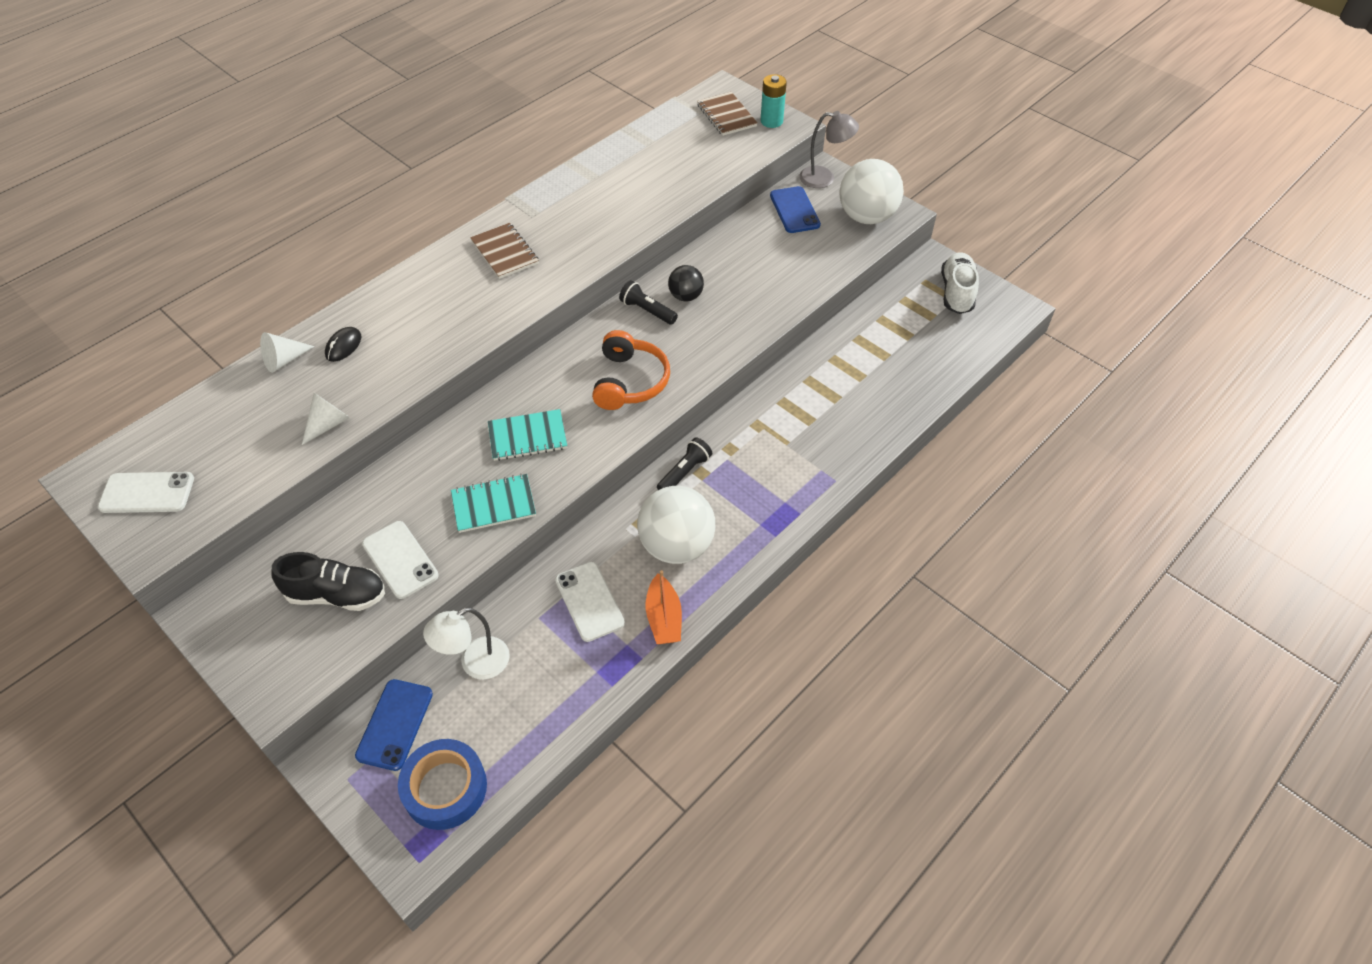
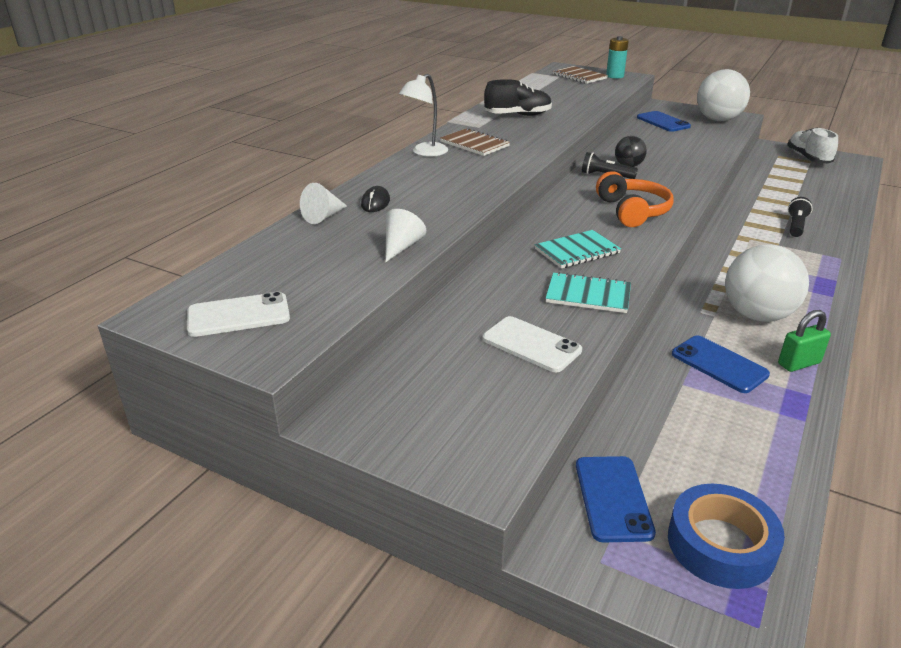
camera: 15 degrees left, 20 degrees down
black shoe [271,552,385,611] -> black shoe moved to [484,79,552,116]
white lamp [423,607,510,680] -> white lamp moved to [399,74,448,157]
turquoise notebook [451,474,536,533] -> turquoise notebook turned 45 degrees clockwise [546,272,631,313]
white phone [555,562,625,642] -> blue phone [672,335,770,393]
orange boat [646,570,682,644] -> green padlock [778,310,831,372]
black flashlight [657,437,712,490] -> black flashlight moved to [788,197,813,237]
grey lamp [799,111,859,188] -> none

